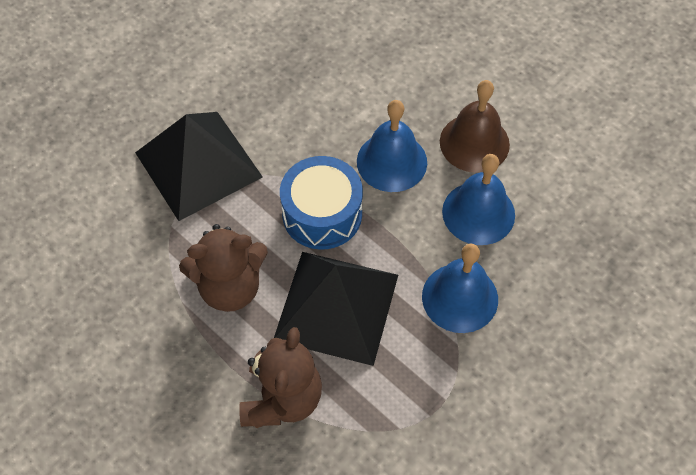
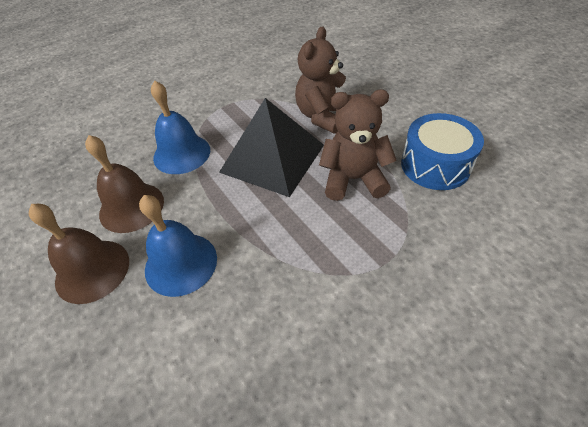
camera: 165 degrees left, 10 degrees down
black pyramid [135,112,263,221] -> none
blue drum [280,156,363,250] -> blue drum moved to [401,113,484,190]
blue bell [442,154,515,245] -> brown bell [85,135,164,233]

